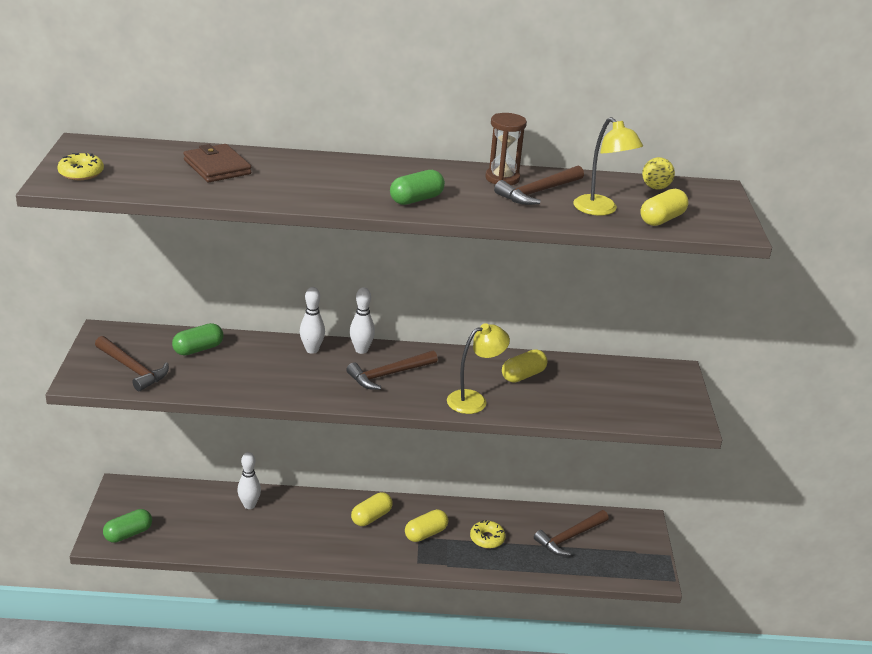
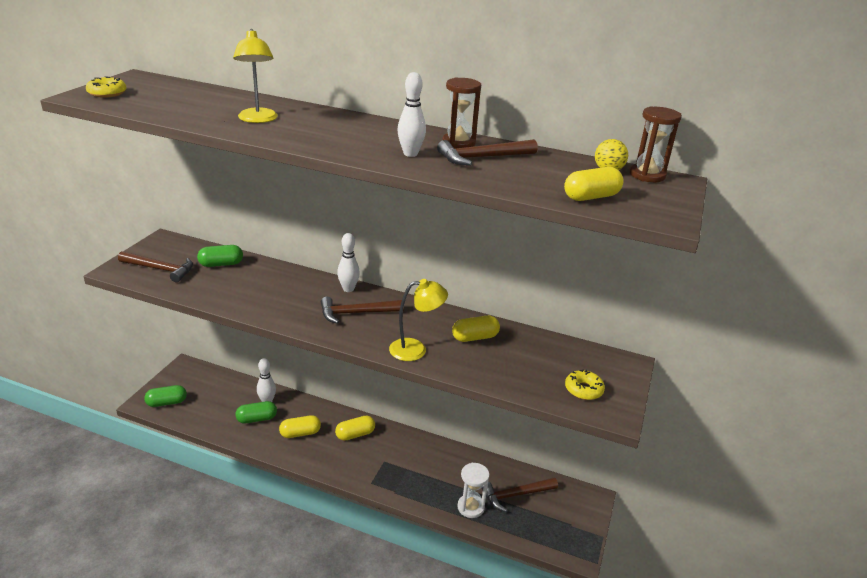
camera: 20 degrees right, 0 degrees up
brown hammer [95,336,169,391] -> brown hammer turned 45 degrees counterclockwise [118,251,193,283]
brown wallet [183,144,252,182] -> none
white bowling pin [300,287,325,354] -> white bowling pin moved to [397,72,426,157]
green capsule [390,170,445,205] -> green capsule moved to [235,401,277,423]
yellow capsule [405,509,448,542] -> yellow capsule moved to [279,415,321,438]
yellow donut [470,520,505,549] -> yellow donut moved to [565,370,605,400]
yellow lamp [573,117,643,216] -> yellow lamp moved to [233,29,278,123]
none -> white hourglass [457,463,489,518]
none -> brown hourglass [630,106,682,182]

